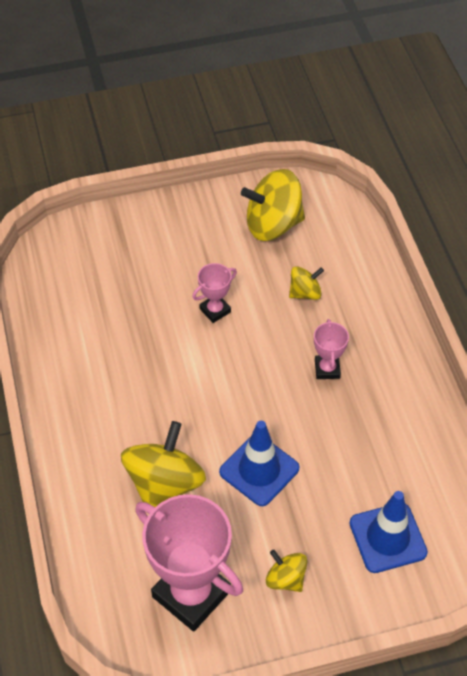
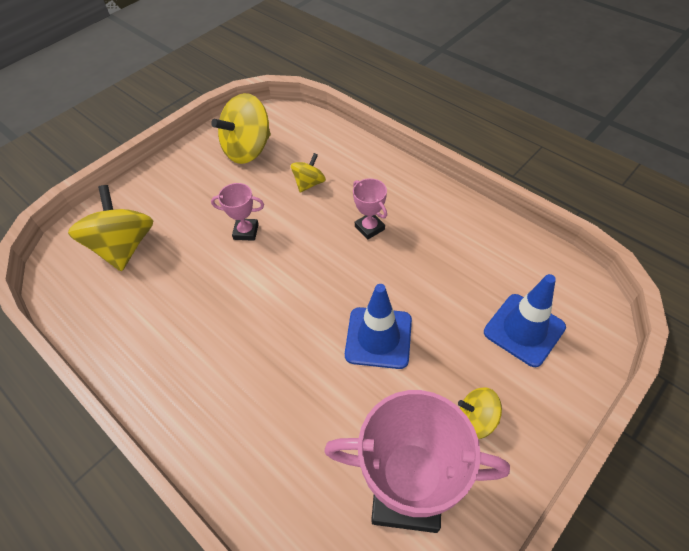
camera: 30 degrees left, 0 degrees up
yellow spinning top [121,421,206,507] -> yellow spinning top moved to [68,185,153,271]
pink trophy [192,263,237,323] -> pink trophy turned 75 degrees clockwise [211,183,264,241]

